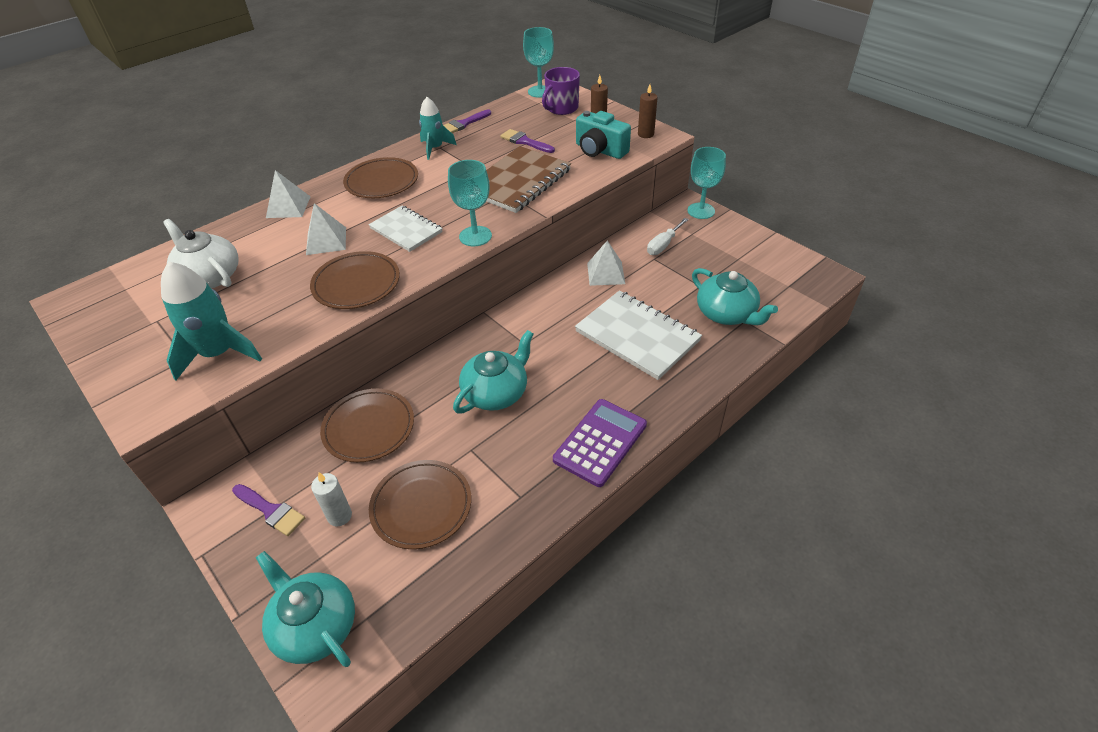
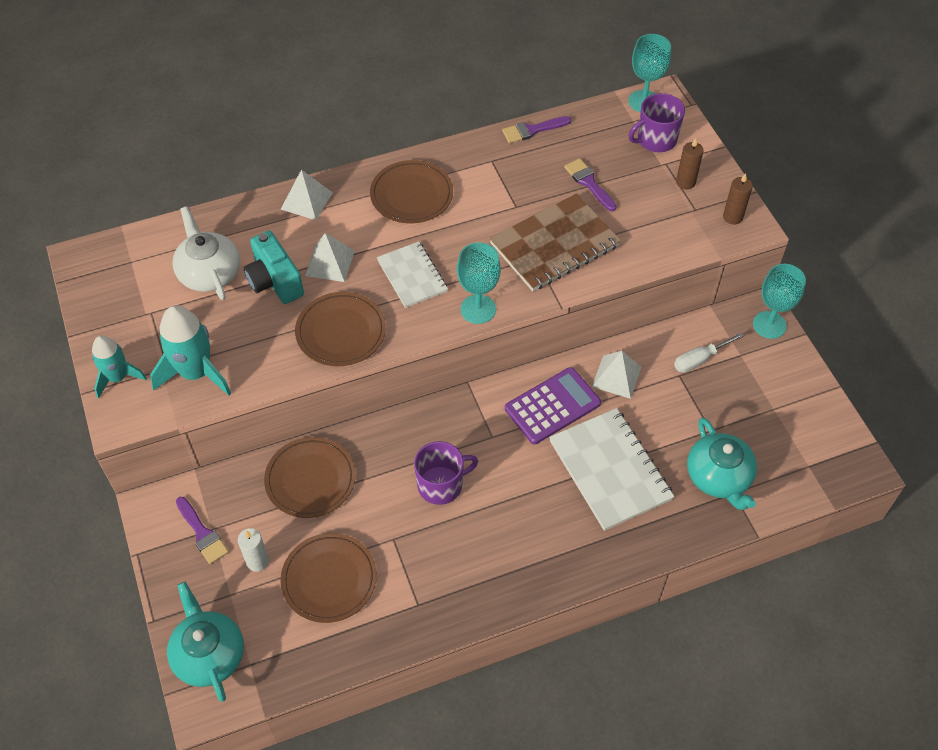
camera: 20 degrees right, 10 degrees up
turquoise rocket [419,97,456,160] -> turquoise rocket moved to [92,336,147,398]
turquoise teapot [453,330,534,413] -> purple mug [414,441,478,505]
purple calculator [553,399,647,487] -> purple calculator moved to [505,367,601,444]
turquoise camera [576,111,631,159] -> turquoise camera moved to [244,231,304,304]

